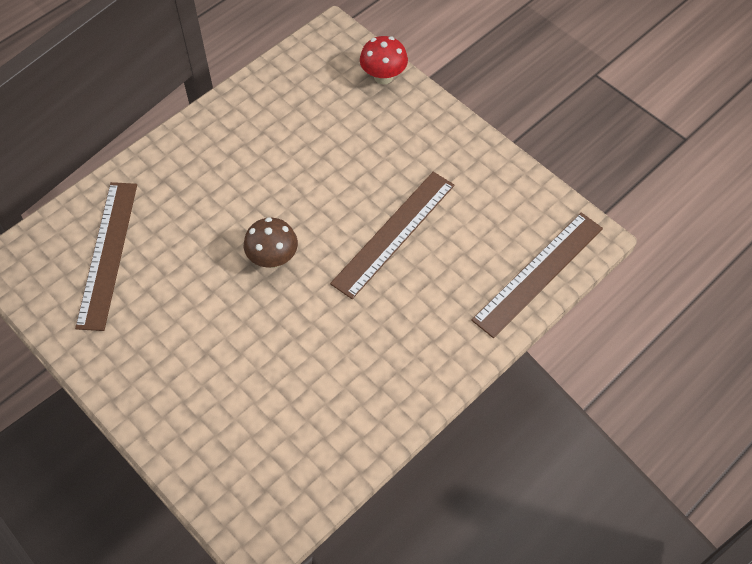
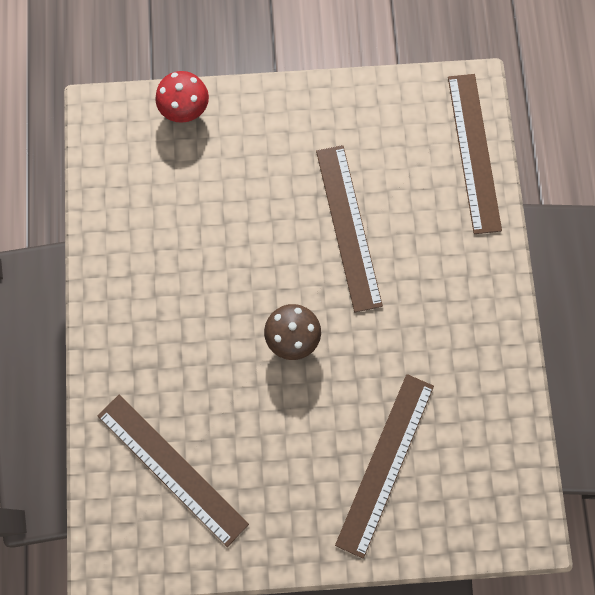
camera: 50 degrees left, 15 degrees up
none -> brown ruler [335,374,434,559]

